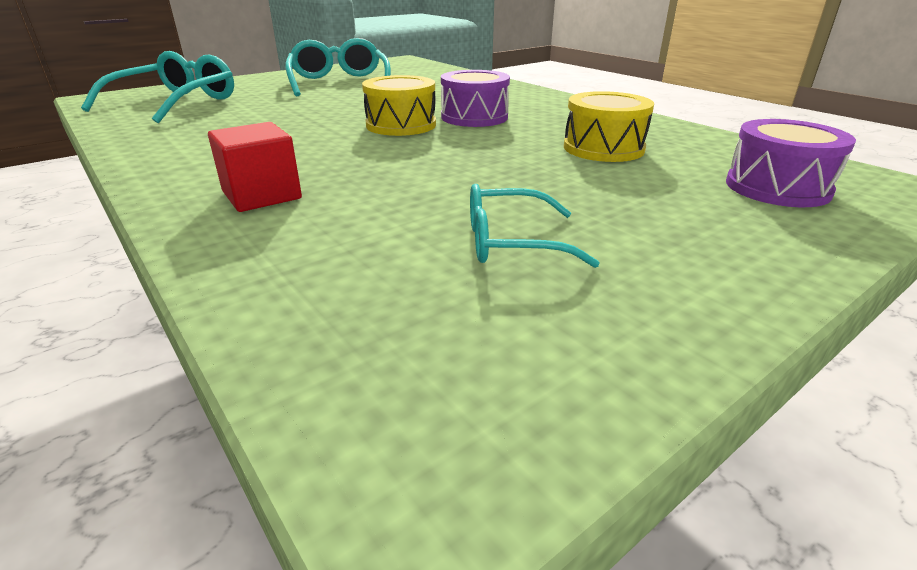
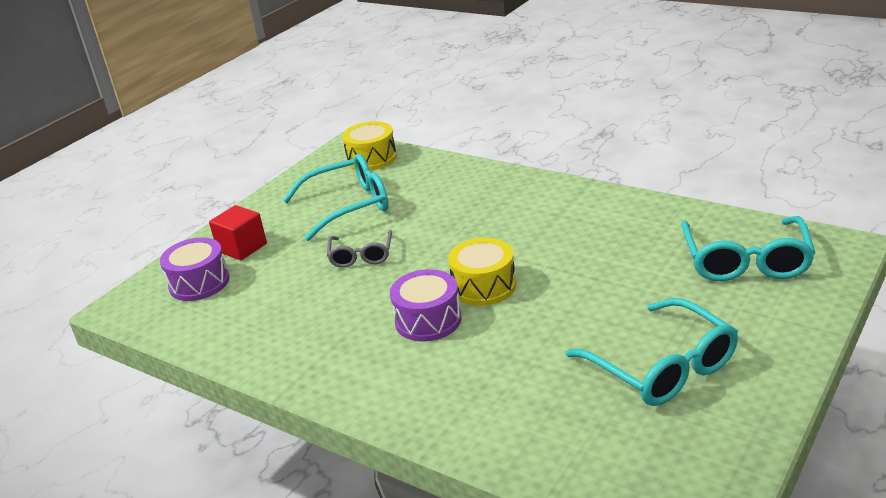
camera: 165 degrees right, 0 degrees up
red cube [208,122,302,212] -> red cube moved to [209,205,267,260]
turquoise glasses [470,184,600,268] -> turquoise glasses [283,154,389,241], size x1.69
yellow drum [564,91,654,162] -> yellow drum moved to [342,121,397,171]
none -> grey glasses [327,230,392,268]

